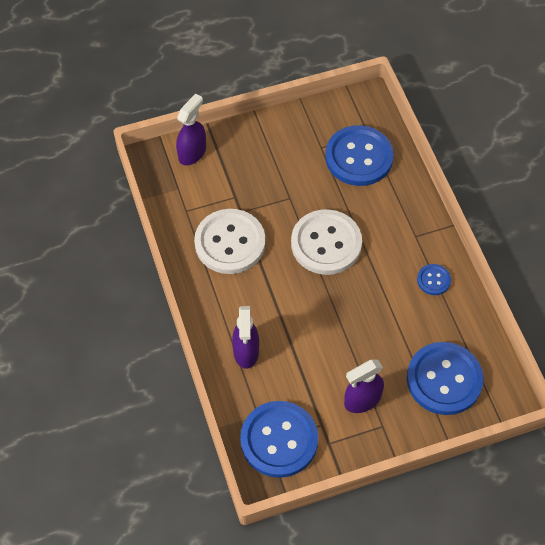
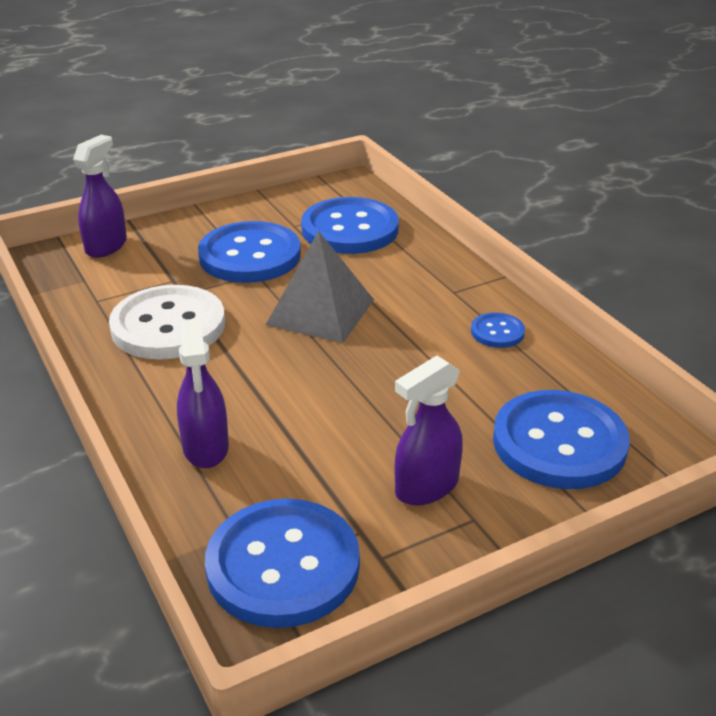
camera: 10 degrees left, 25 degrees down
white button [291,209,362,275] -> grey pyramid [266,231,374,343]
none -> blue button [198,221,301,283]

